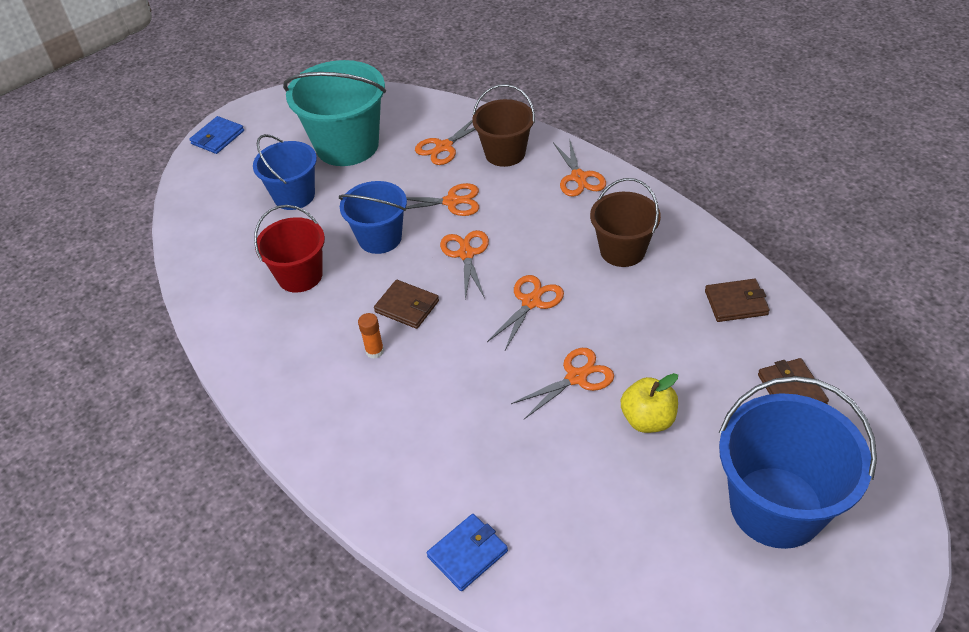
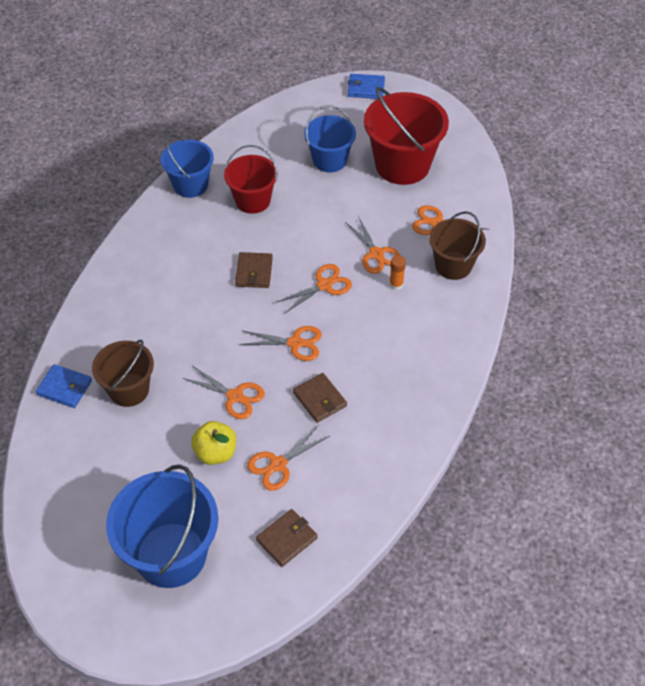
camera: 60 degrees right, 5 degrees up
turquoise bucket [283,60,386,166] -> red bucket [364,87,449,185]
blue bucket [339,181,407,254] -> blue bucket moved to [161,135,214,198]
orange glue stick [358,313,384,359] -> orange glue stick moved to [389,255,406,290]
orange scissors [553,138,606,197] -> orange scissors moved to [247,425,330,491]
brown bucket [590,178,661,267] -> brown bucket moved to [92,340,154,407]
brown wallet [705,279,770,322] -> brown wallet moved to [293,373,347,423]

